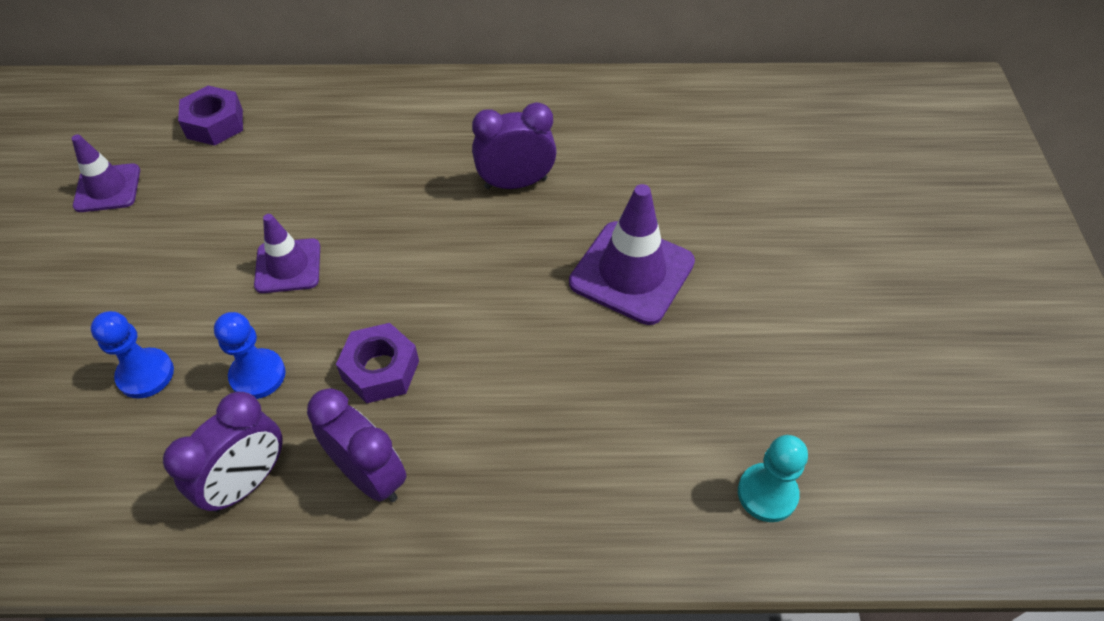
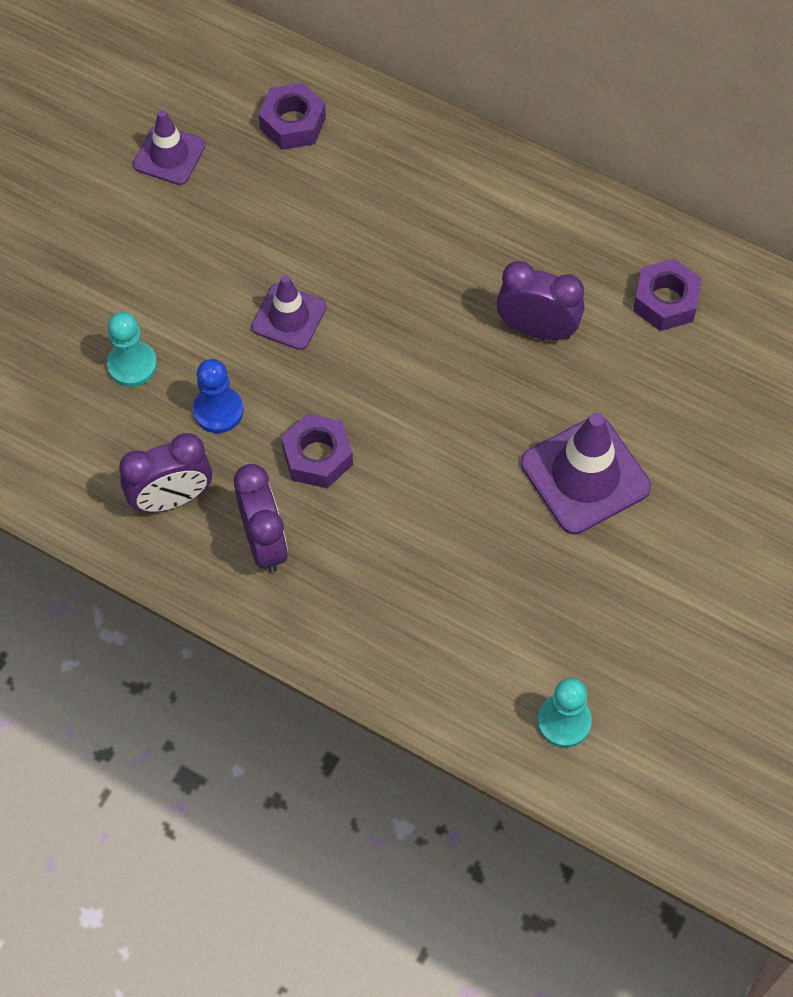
camera: 30 degrees right, 10 degrees up
blue pawn [91,311,174,399] -> turquoise pawn [107,312,157,387]
none -> purple nut [633,259,702,331]

